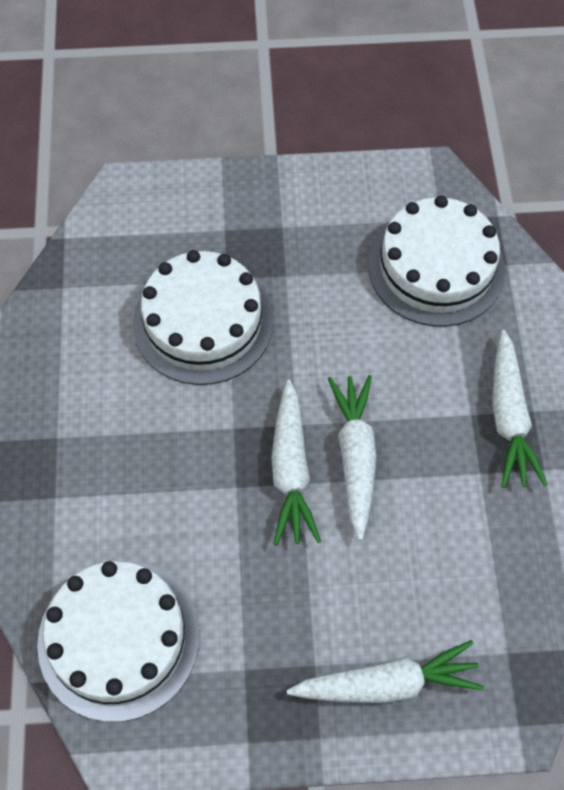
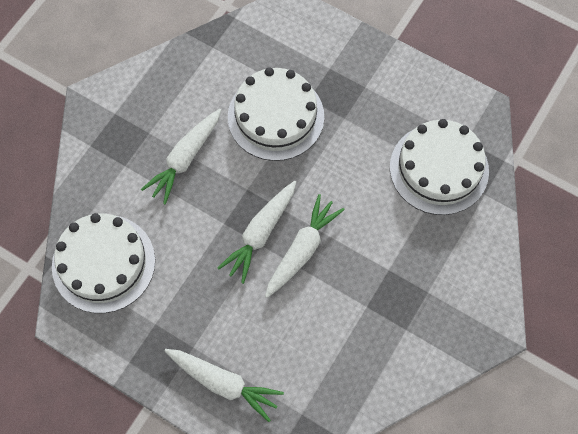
camera: 35 degrees right, 5 degrees up
white carrot [492,330,548,488] -> white carrot moved to [141,109,221,205]

